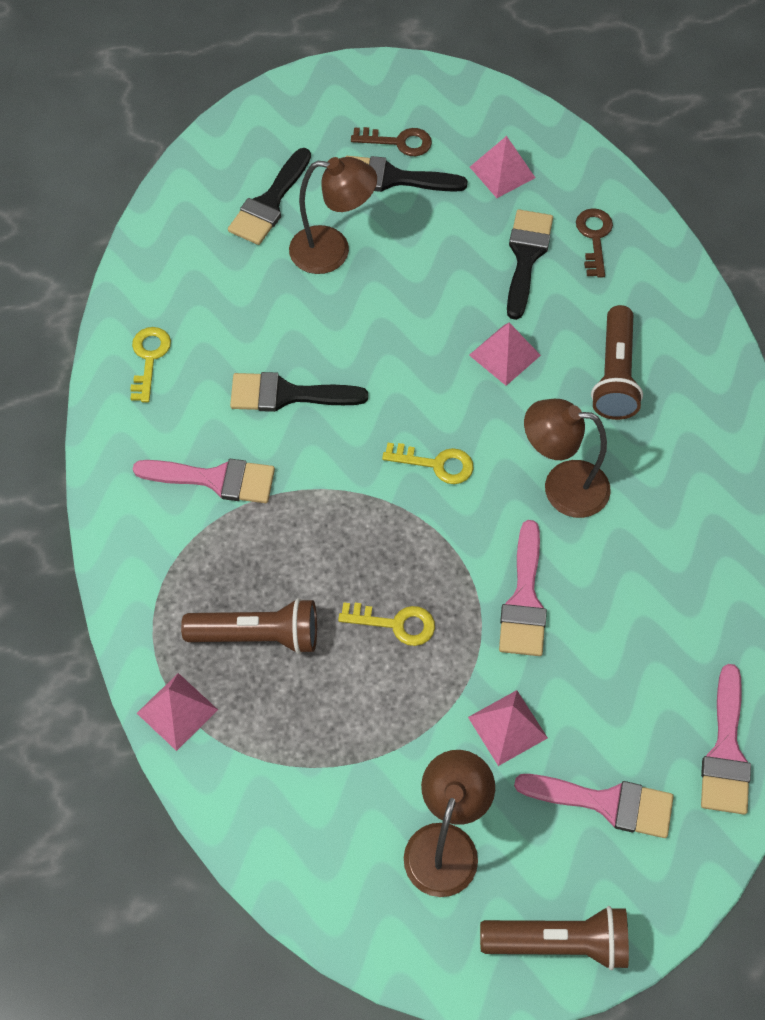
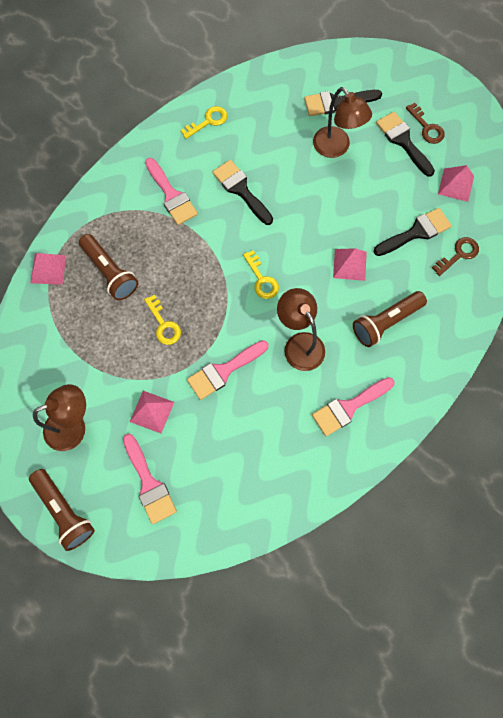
camera: 50 degrees right, 10 degrees up
pink brush [701,664,751,815] -> pink brush moved to [312,377,395,436]

